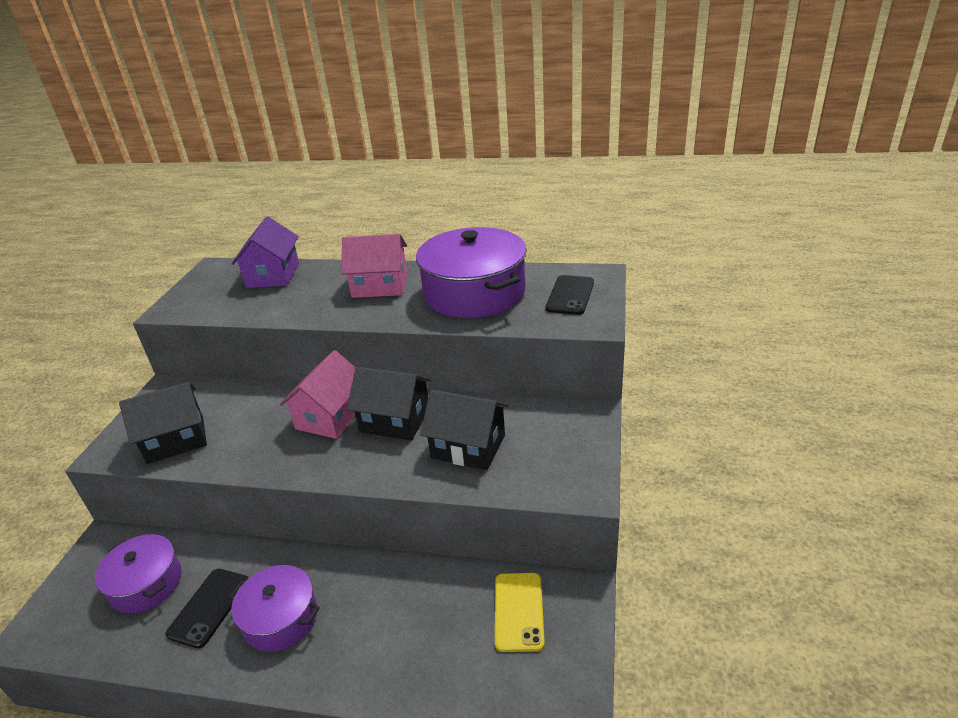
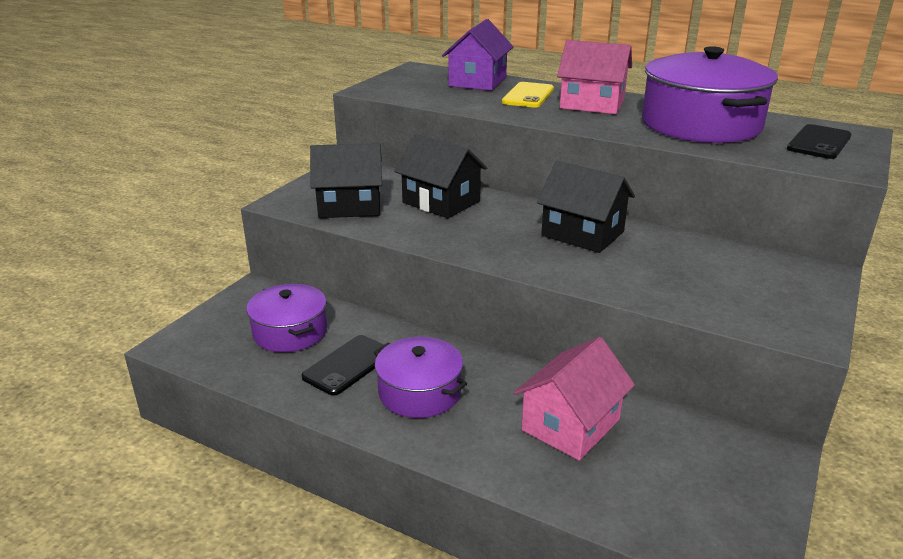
camera: 15 degrees right, 5 degrees down
pink house [280,350,356,439] -> pink house moved to [514,337,635,461]
black house [420,390,509,470] -> black house moved to [394,134,487,218]
yellow phone [495,573,545,652] -> yellow phone moved to [502,82,554,107]

